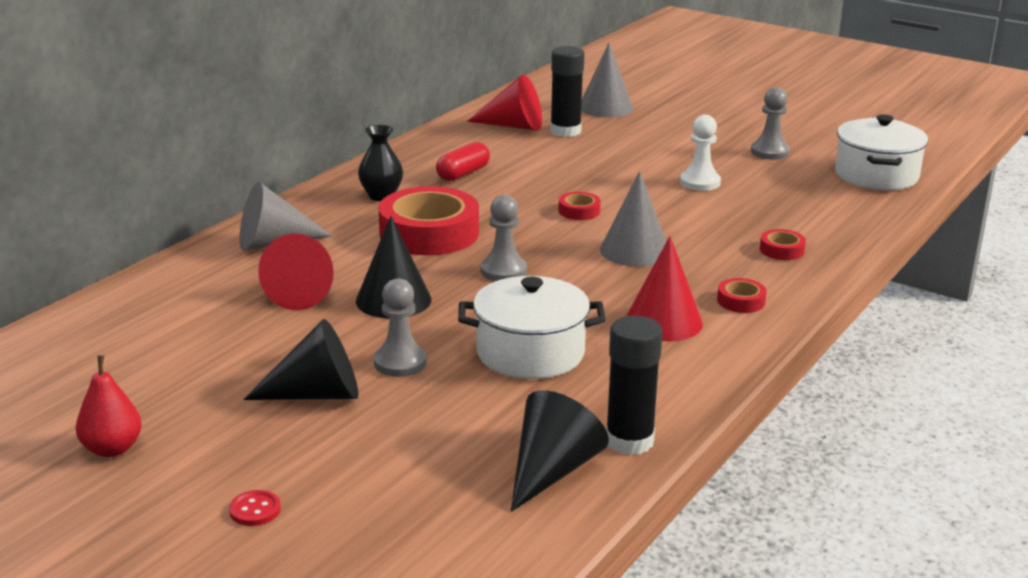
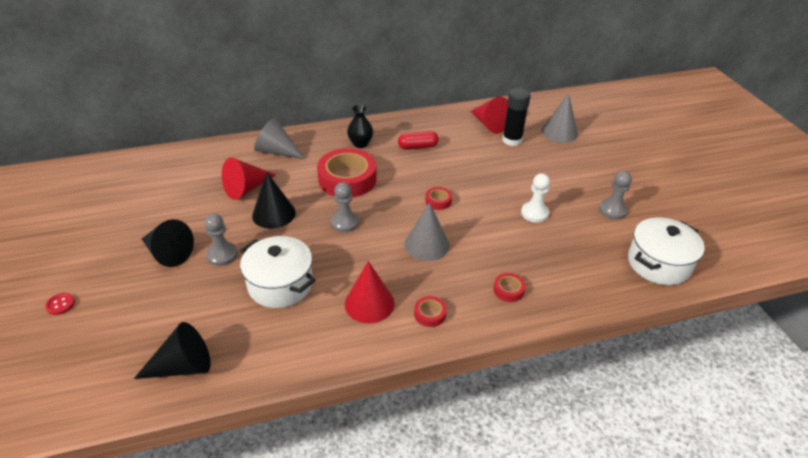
camera: 40 degrees right, 15 degrees up
red pear [76,355,142,457] -> none
black glue stick [606,316,663,455] -> none

